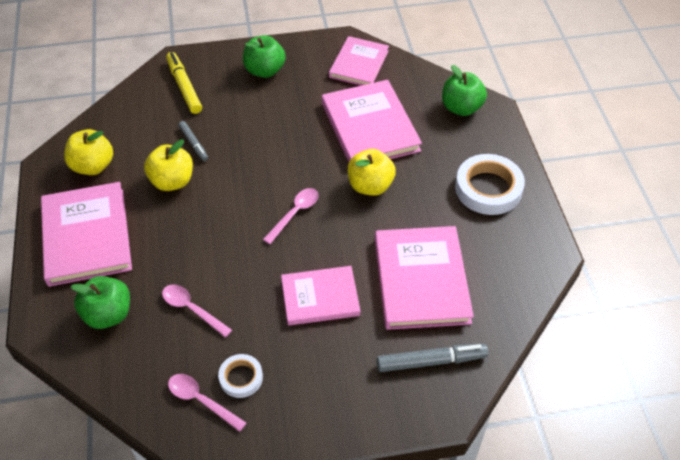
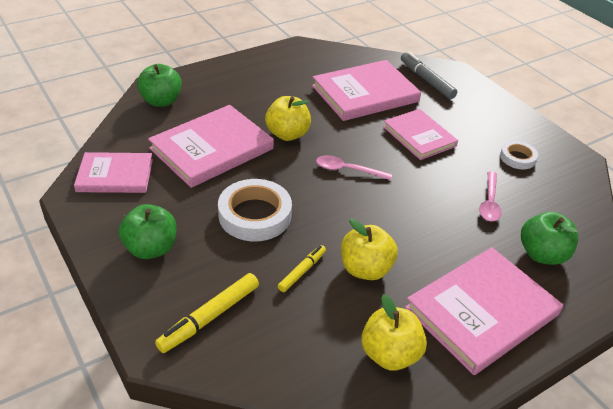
camera: 115 degrees left, 10 degrees down
pink spoon [168,374,246,432] -> none
grey marker [178,121,208,161] -> yellow marker [278,245,326,292]
white tape [455,154,525,215] -> white tape moved to [218,179,292,241]

